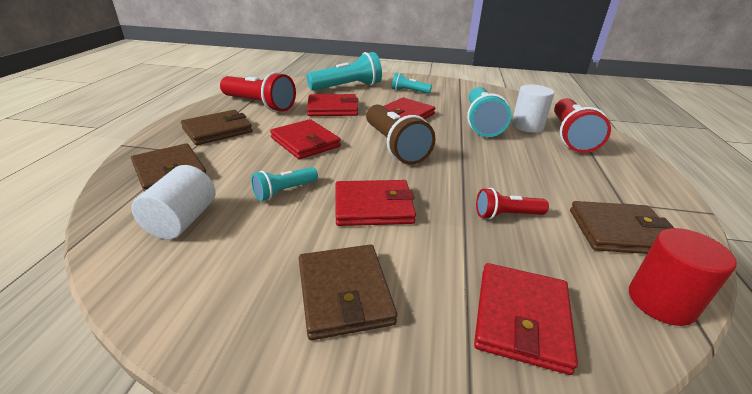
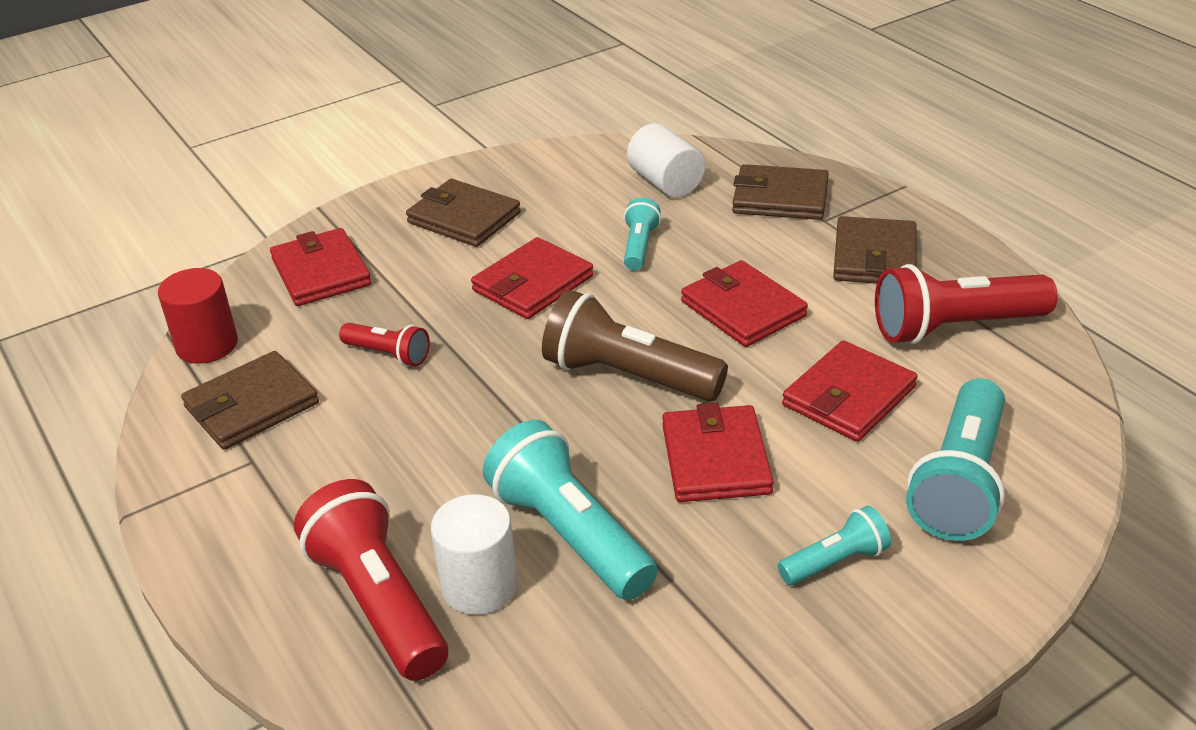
camera: 140 degrees right, 5 degrees up
red wallet [270,119,341,159] -> red wallet turned 45 degrees clockwise [681,260,808,347]
red flashlight [476,188,549,219] -> red flashlight turned 75 degrees clockwise [339,323,430,366]

